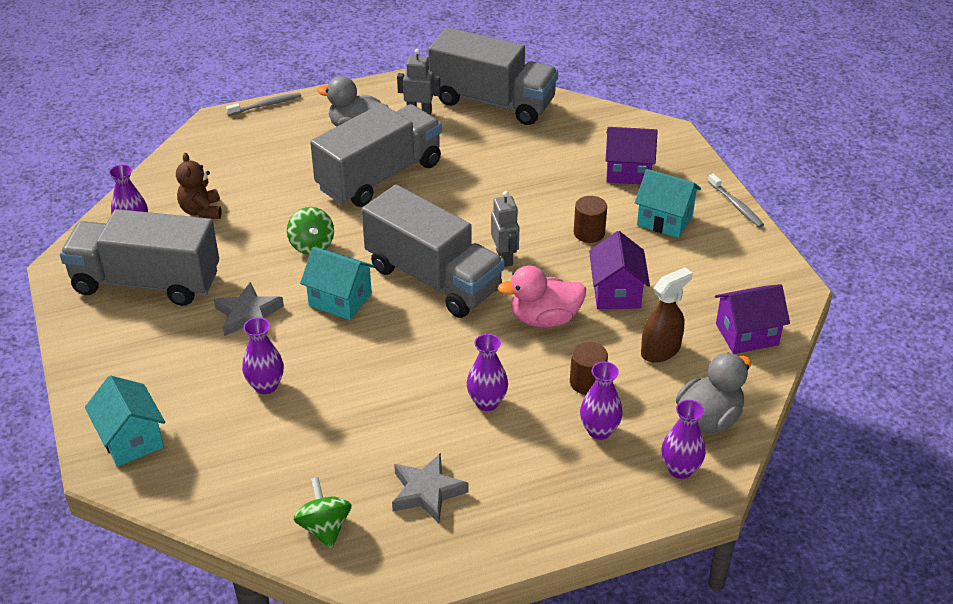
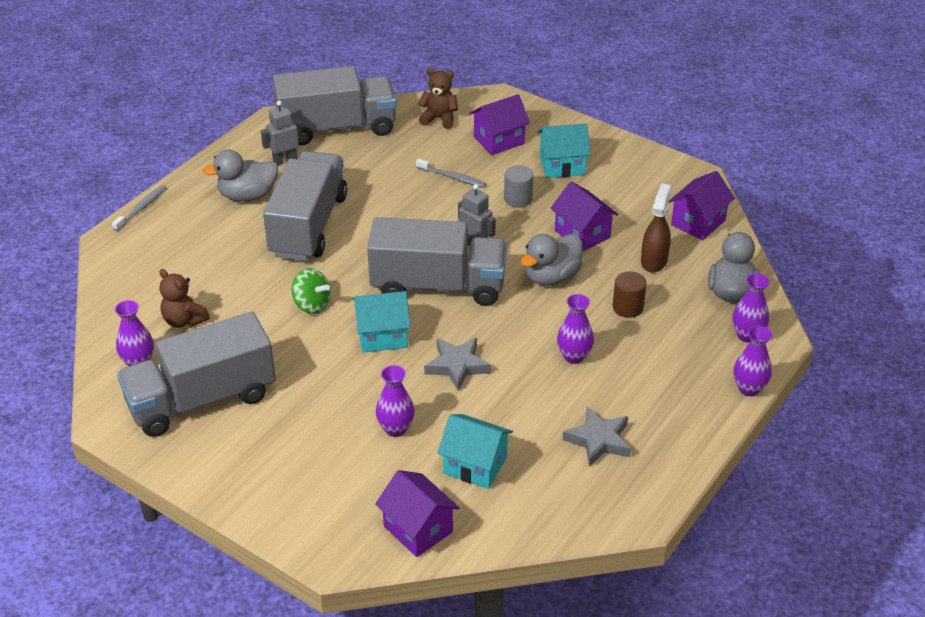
camera: 35 degrees left, 0 degrees up
turquoise house [85,375,165,467] -> turquoise house moved to [438,414,513,489]
grey star [214,282,284,336] -> grey star moved to [424,338,491,391]
green spinning top [293,477,352,549] -> none
pink duck [498,266,586,328] -> grey duck [521,234,583,286]
brown cylinder [574,196,607,243] -> grey cylinder [504,165,534,208]
purple vase [580,362,623,440] -> purple vase moved to [734,326,772,396]
grey toothbrush [708,174,764,227] -> grey toothbrush moved to [416,159,486,188]
none -> purple house [375,470,460,557]
none -> brown teddy bear [418,68,458,129]

